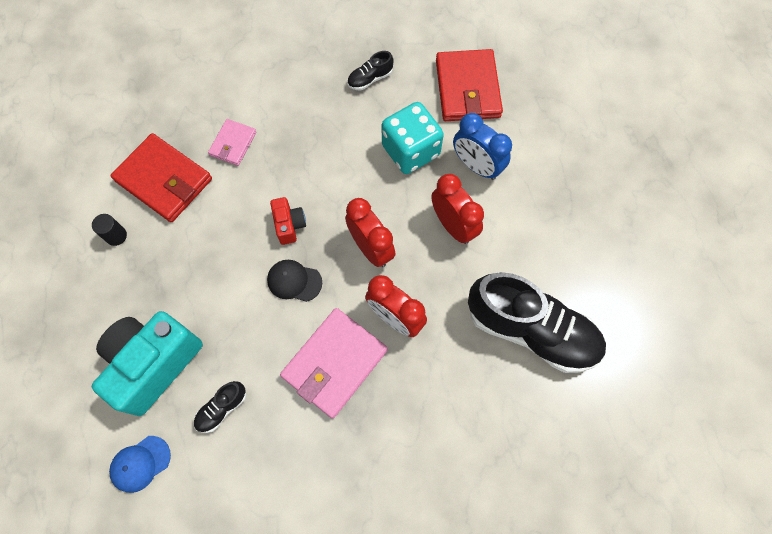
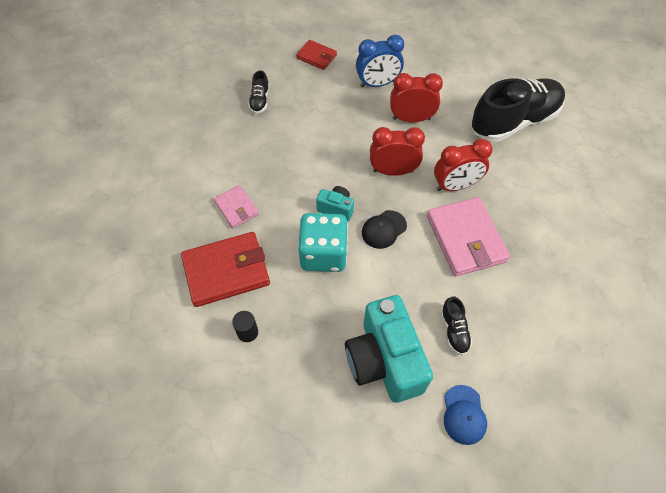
camera: 55 degrees left, 10 degrees down
red camera [270,197,306,245] -> turquoise camera [316,186,354,221]
turquoise dice [382,102,444,174] -> turquoise dice moved to [298,213,348,272]
red wallet [436,49,503,121] -> red wallet [296,40,337,70], size x0.55

